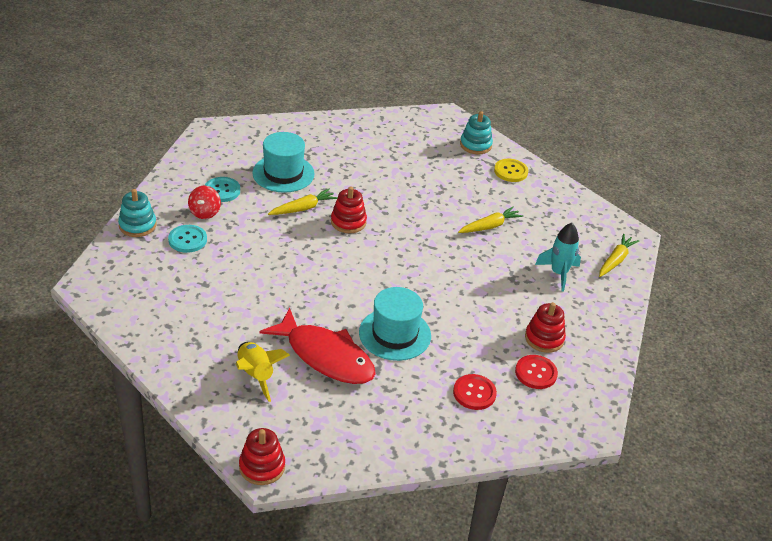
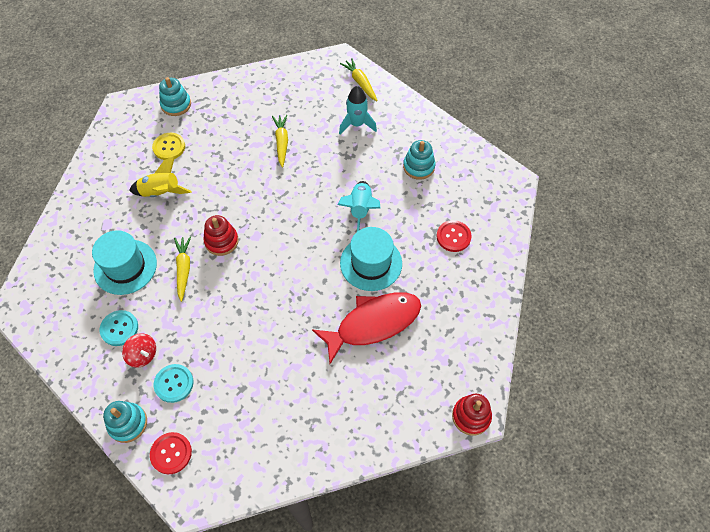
camera: 60 degrees left, 20 degrees up
yellow rocket [235,342,290,402] -> yellow rocket moved to [129,156,192,197]
yellow button [494,159,528,182] -> yellow button moved to [152,133,185,160]
red button [515,355,558,389] -> red button moved to [150,432,192,474]
red stacking toy [525,302,566,353] -> turquoise stacking toy [403,140,435,180]
none -> turquoise rocket [338,181,380,232]

